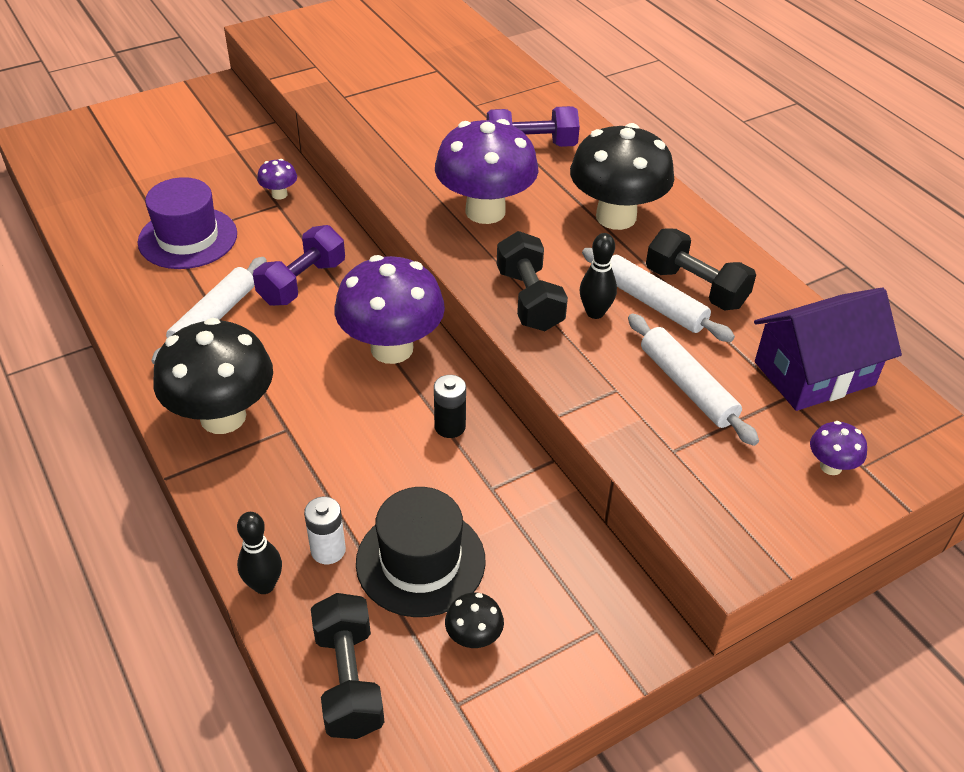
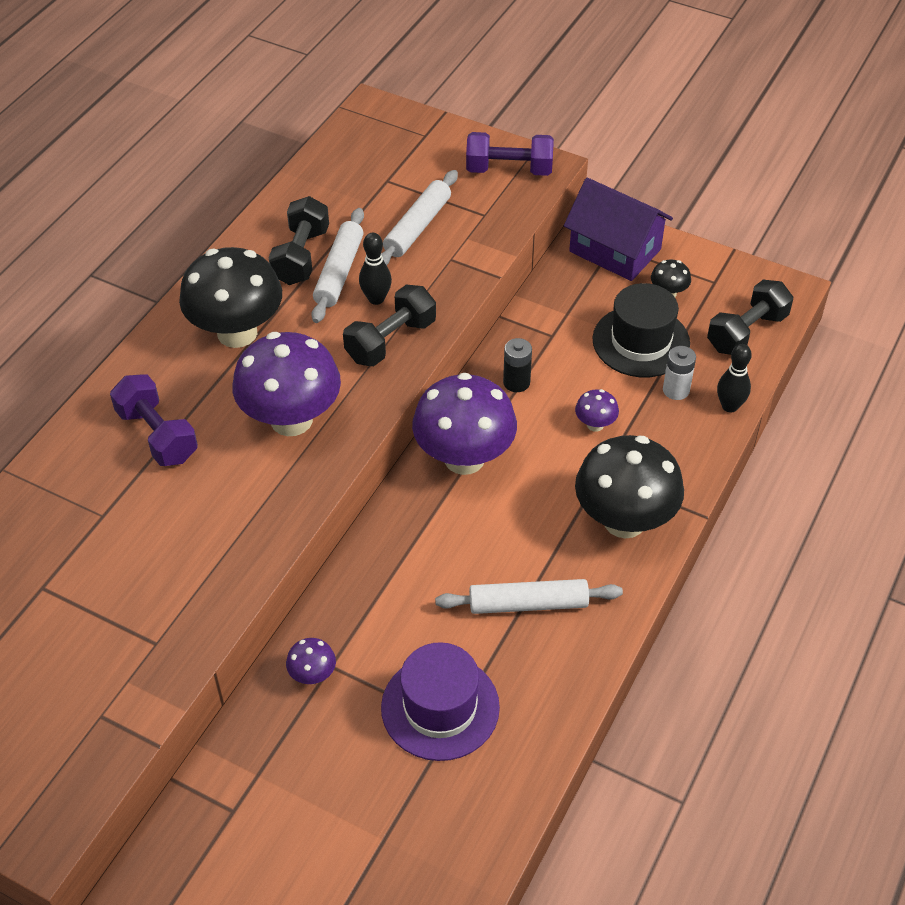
camera: 120 degrees left, 5 degrees up
purple dumbbell [253,225,345,306] -> purple dumbbell moved to [466,132,554,176]
purple house [754,288,902,411] -> purple house moved to [564,178,673,281]
purple mushroom [810,421,867,475] -> purple mushroom moved to [575,389,619,432]

